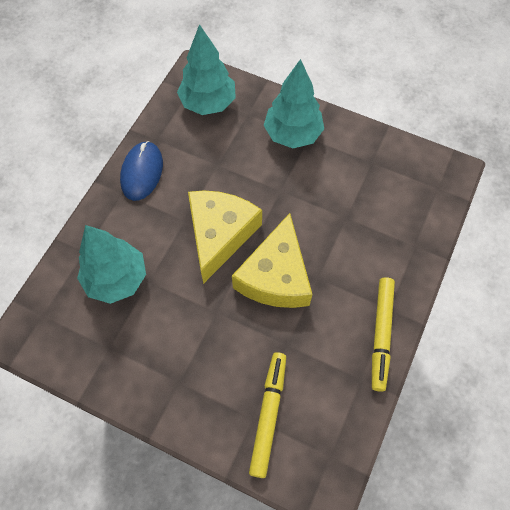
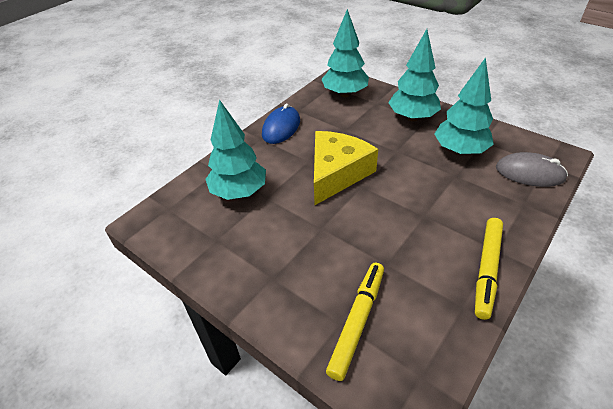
camera: 15 degrees right, 20 degrees down
yellow cheese [232,213,313,308] -> none
none -> turquoise tree [434,57,494,155]
none -> grey mouse [496,152,568,187]

